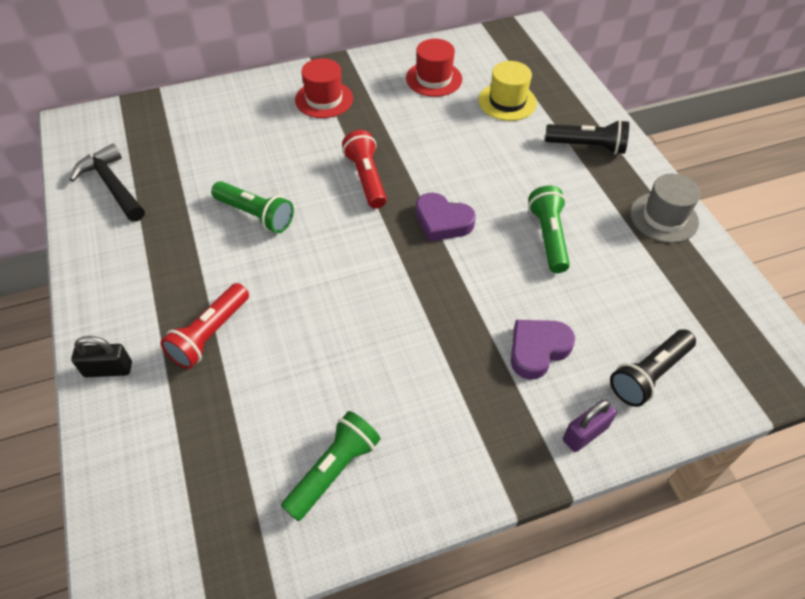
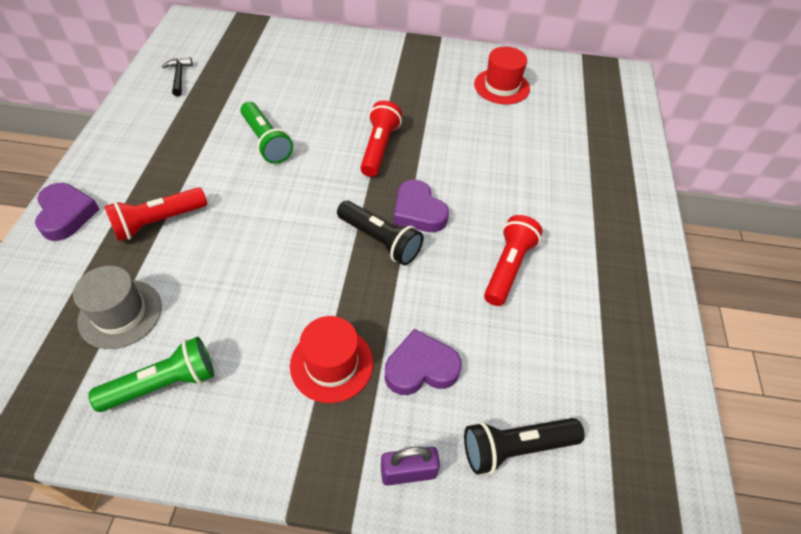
camera: 25 degrees right, 0 degrees up
black hammer [69,143,145,222] -> black hammer [162,57,193,96], size x0.59
black padlock [71,336,132,377] -> purple heart [35,183,99,241]
red hat [295,58,353,118] -> red hat moved to [290,316,373,403]
yellow hat [479,61,537,121] -> none
green flashlight [528,186,570,273] -> red flashlight [484,215,542,306]
black flashlight [545,120,629,155] -> black flashlight moved to [337,201,423,265]
grey hat [630,173,701,243] -> grey hat moved to [73,266,162,349]

